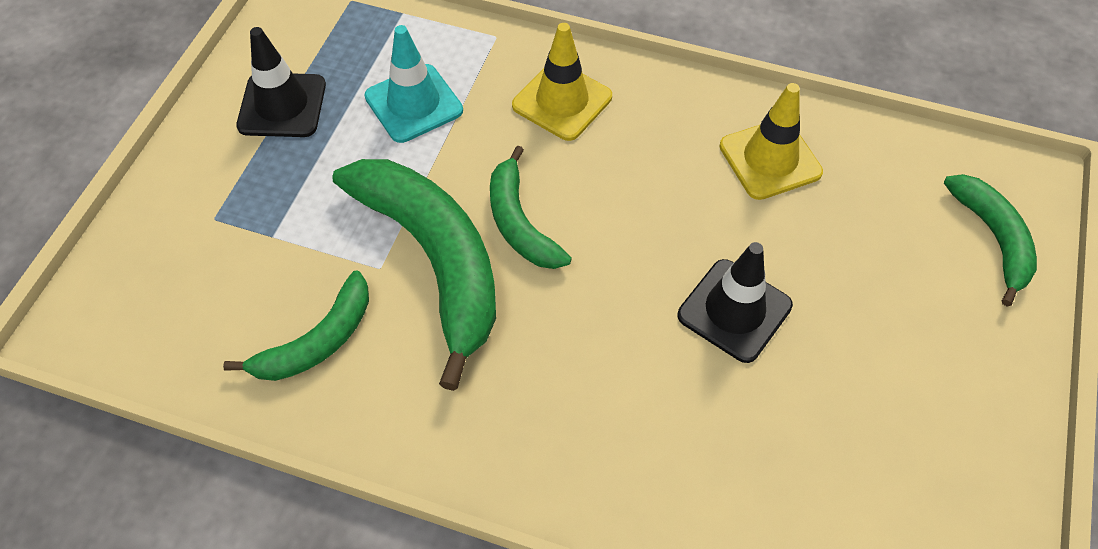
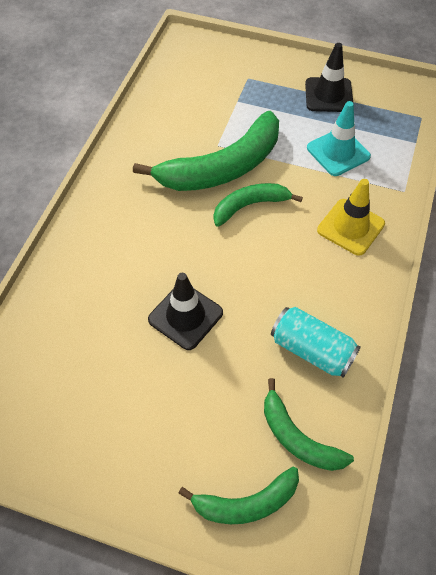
camera: 90 degrees right, 0 degrees up
green banana [223,270,369,381] -> green banana moved to [264,378,354,471]
yellow traffic cone [719,83,823,200] -> turquoise can [271,307,361,378]

